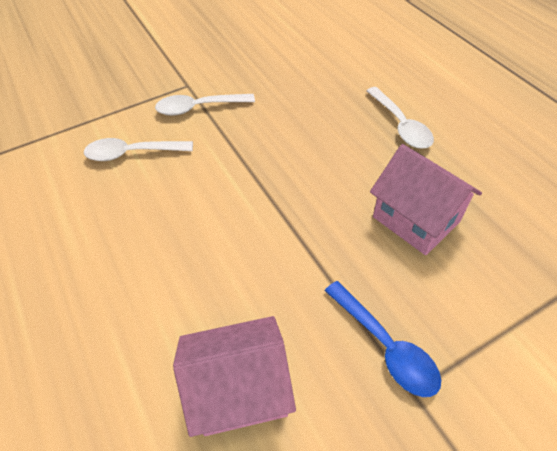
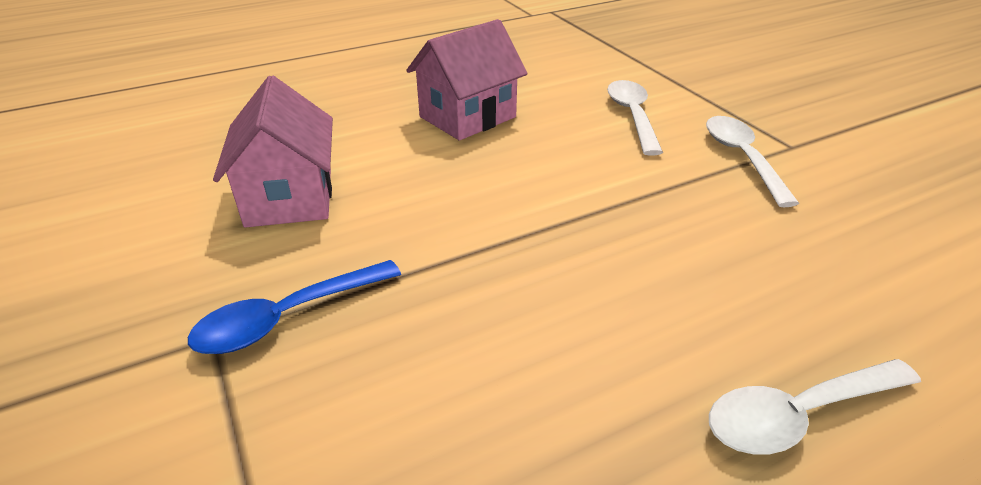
camera: 90 degrees right, 15 degrees down
pink house [370,144,482,255] -> pink house moved to [407,19,528,140]

